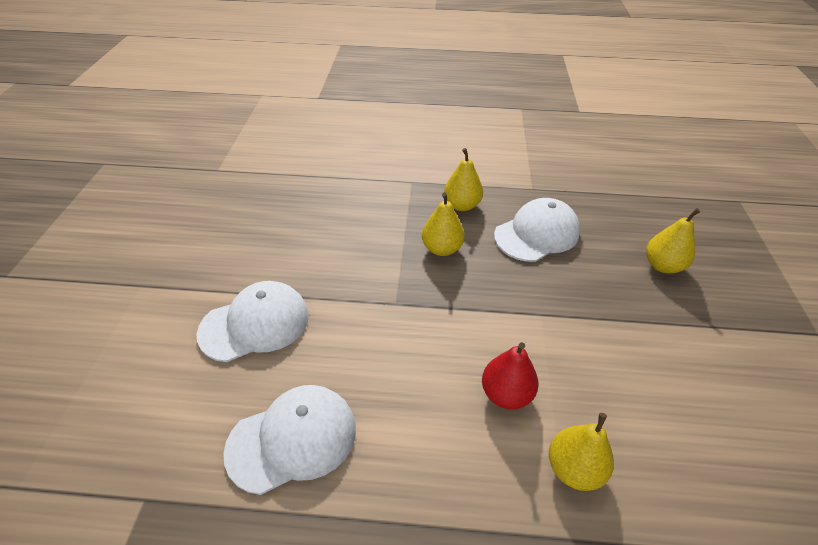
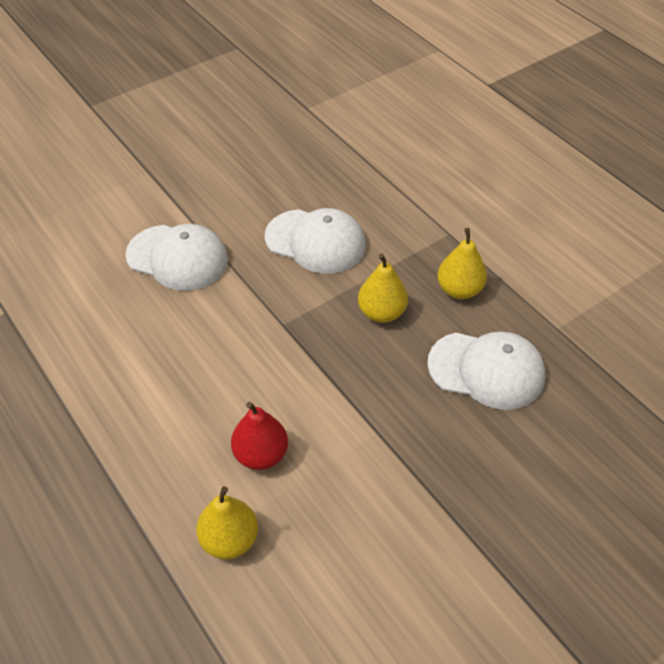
camera: 50 degrees right, 5 degrees up
white cap [223,385,356,495] -> white cap moved to [265,208,366,274]
yellow pear [646,208,700,274] -> none

